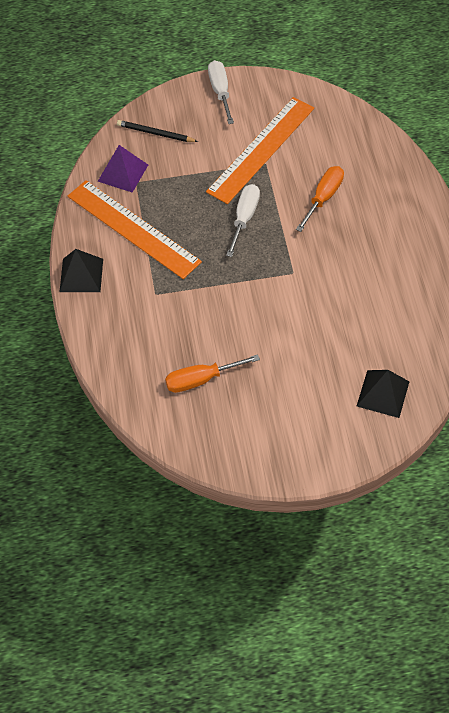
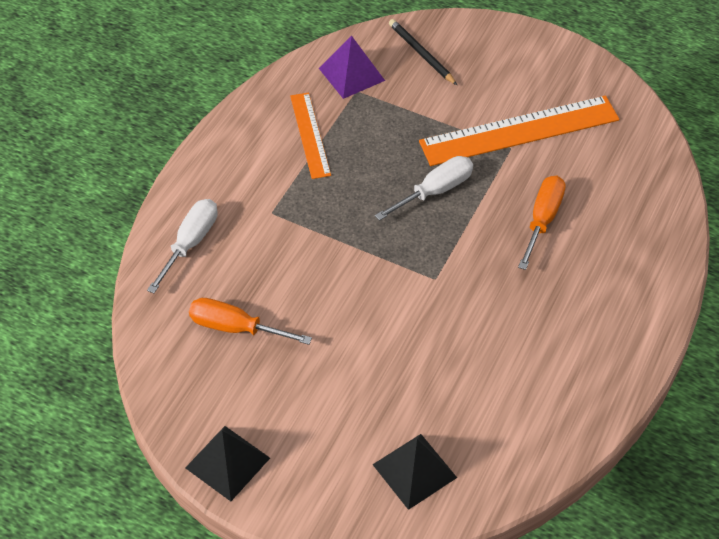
camera: 35 degrees right, 5 degrees down
black pyramid [59,249,103,292] -> black pyramid moved to [185,426,270,501]
orange ruler [68,180,202,279] -> orange ruler [290,93,331,179], size x0.56
white screwdriver [208,60,234,124] -> white screwdriver moved to [147,199,218,293]
orange screwdriver [296,166,344,232] -> orange screwdriver turned 45 degrees counterclockwise [518,176,566,270]

